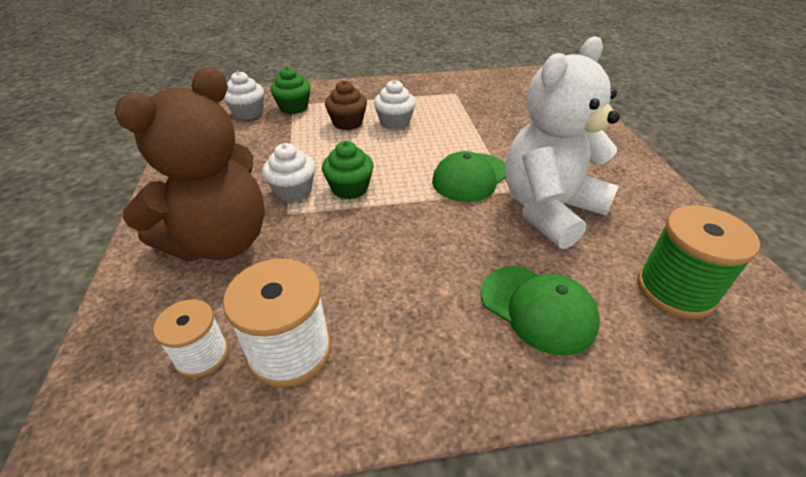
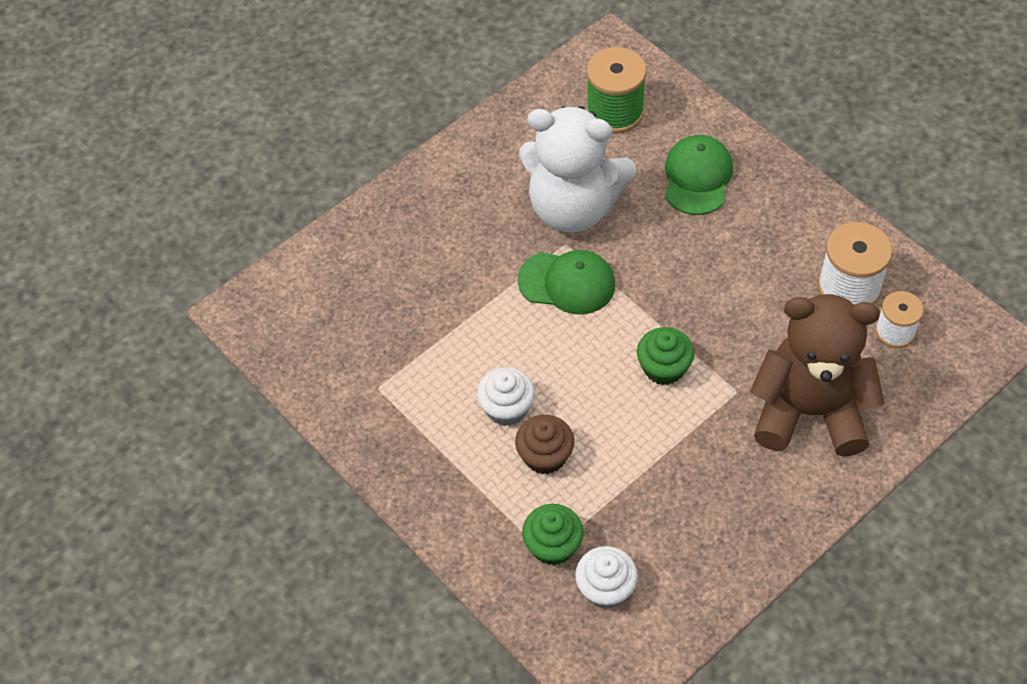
camera: 120 degrees left, 15 degrees up
white cupcake [262,143,315,202] -> none

